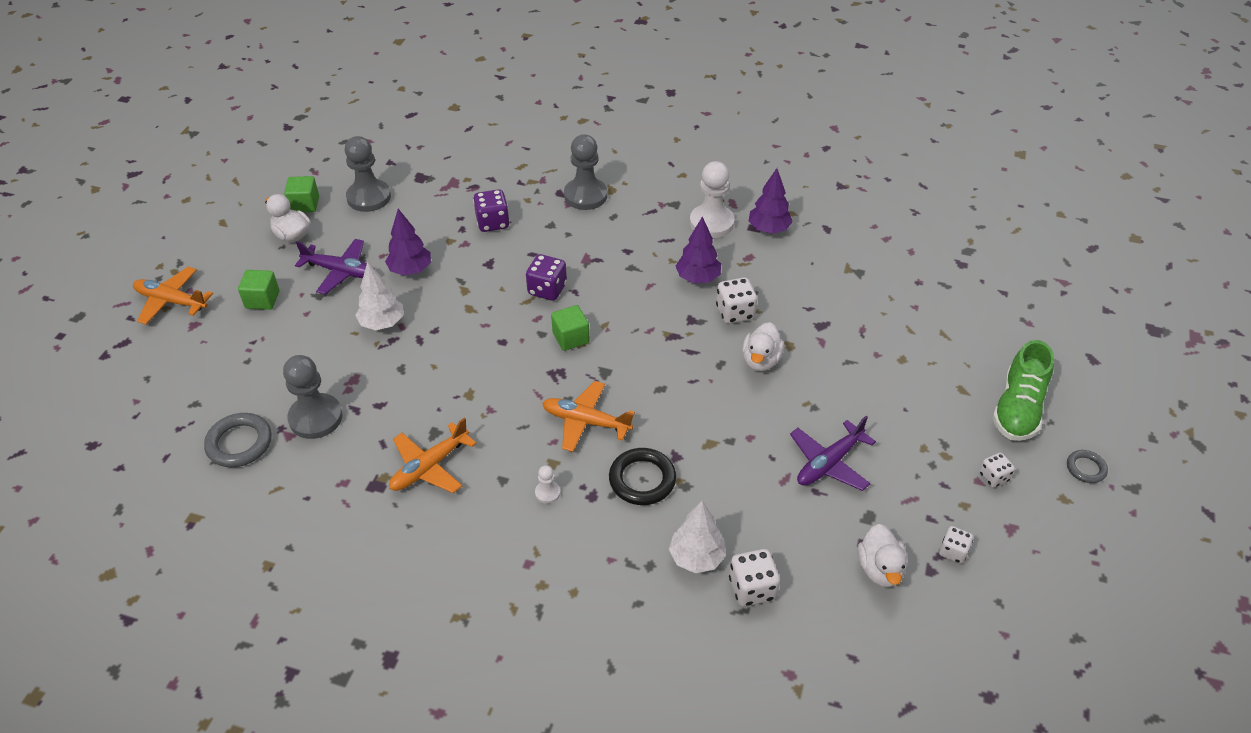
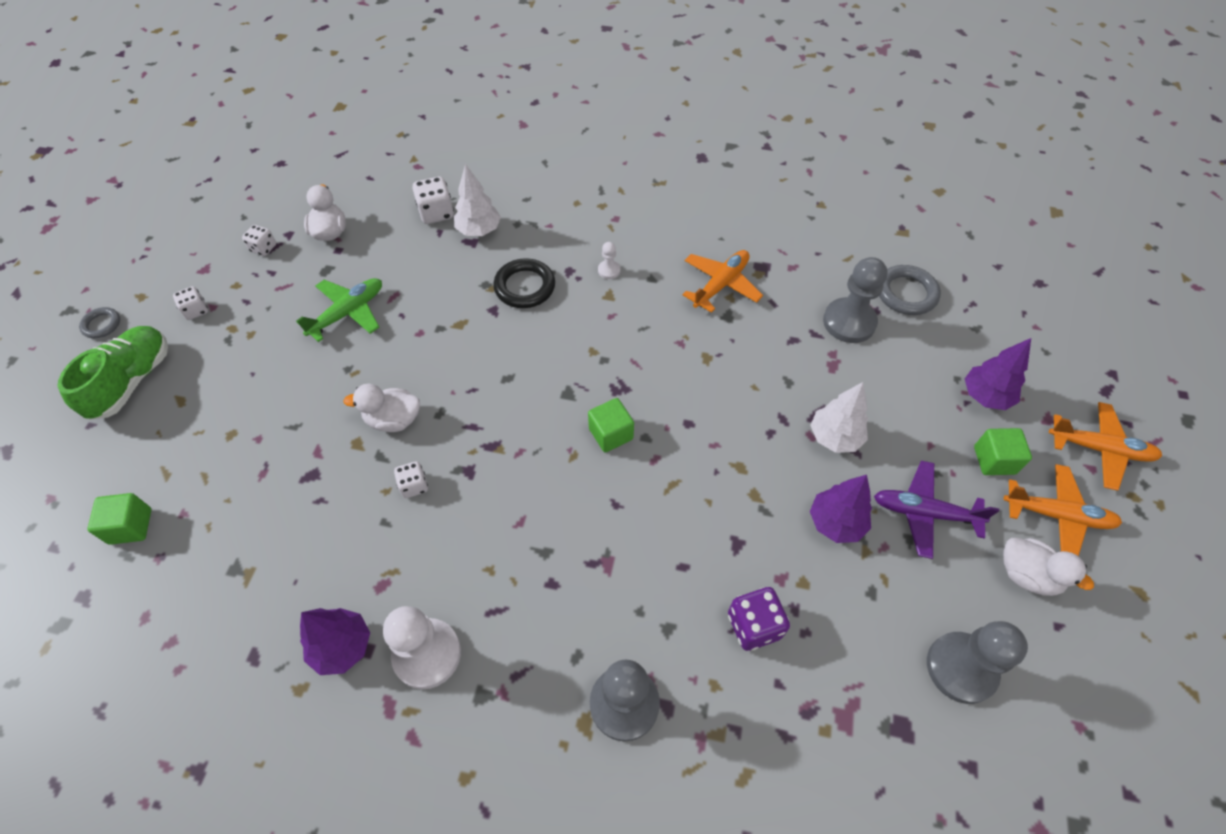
camera: 175 degrees right, 10 degrees up
green cube [284,176,319,212] -> green cube moved to [87,493,151,545]
purple dice [526,254,567,301] -> none
orange plane [542,381,635,452] -> orange plane moved to [1004,464,1122,556]
purple tree [676,216,721,283] -> purple tree moved to [965,338,1031,410]
white dice [716,277,757,324] -> white dice [394,461,428,498], size x0.64
white duck [742,322,784,371] -> white duck turned 105 degrees counterclockwise [343,384,420,432]
purple plane [790,416,876,491] -> green plane [296,278,382,342]

